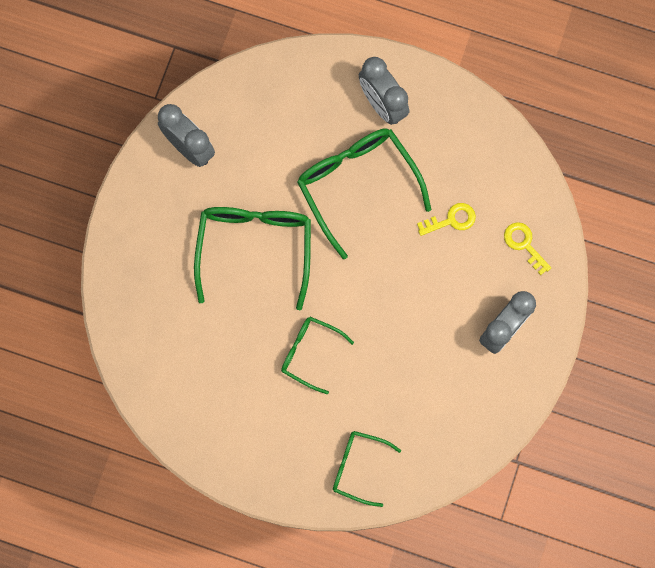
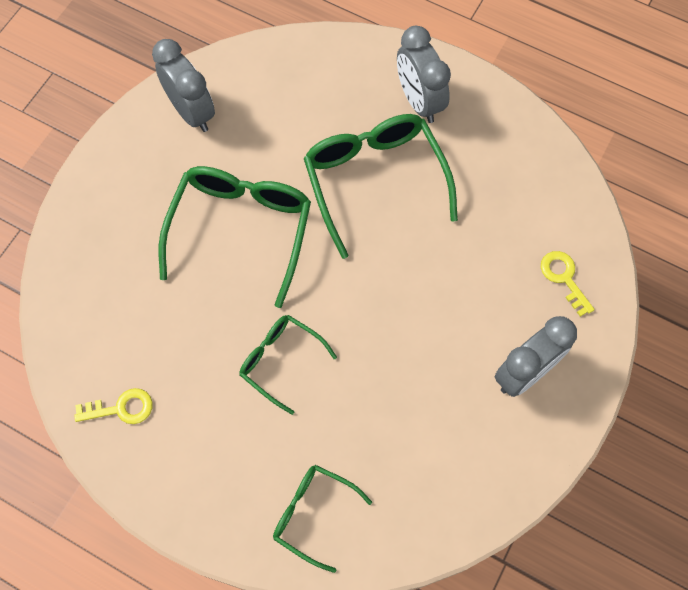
camera: 10 degrees right, 10 degrees down
yellow key [417,203,476,236] -> yellow key moved to [74,388,153,424]

